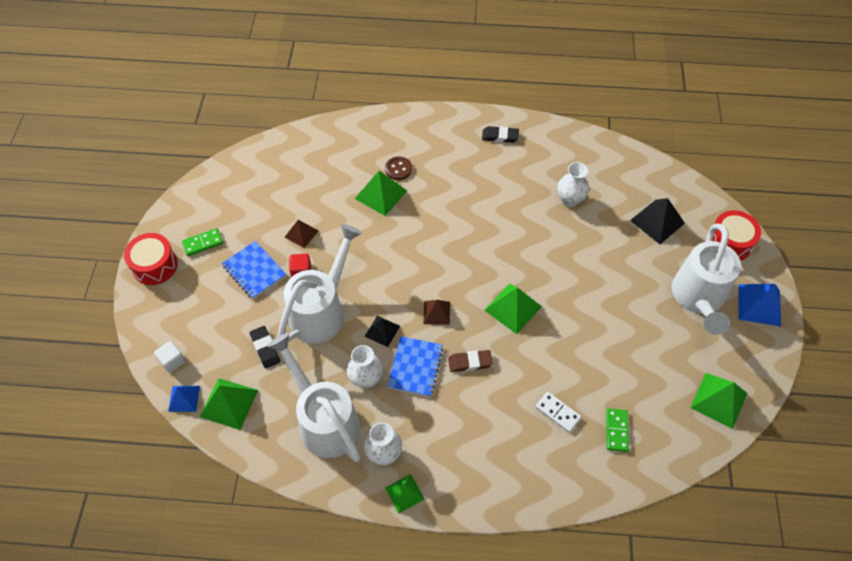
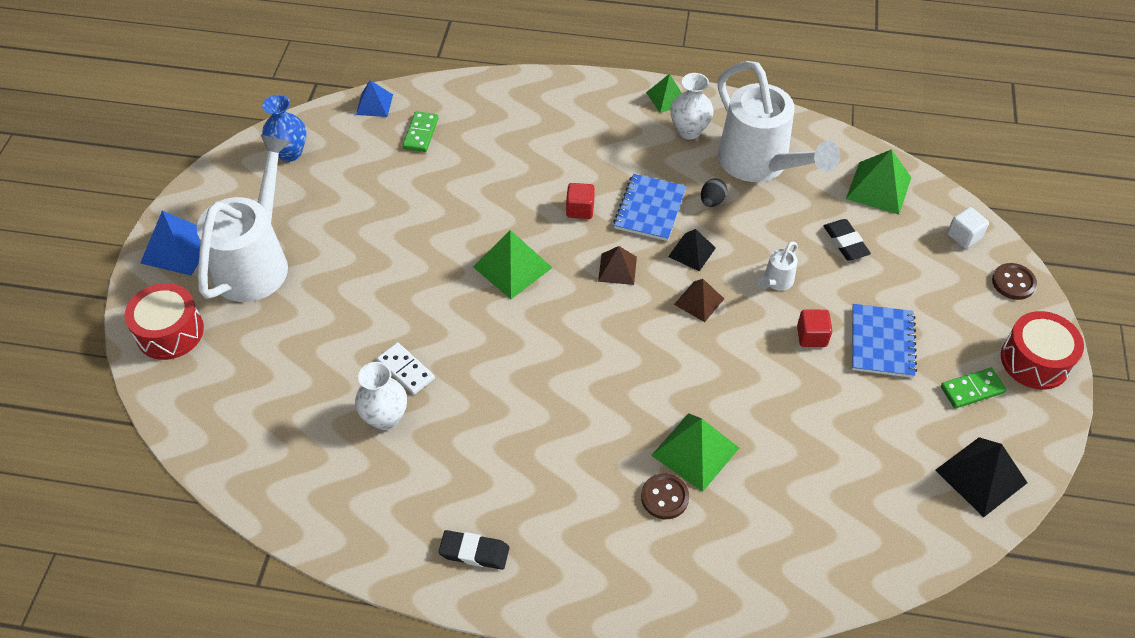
camera: 175 degrees left, 5 degrees down
blue pyramid [168,386,200,412] -> blue pyramid moved to [356,80,393,117]
blue notebook [222,241,286,299] -> blue notebook turned 45 degrees clockwise [852,304,917,378]
white watering can [278,224,362,344] -> white watering can [757,242,798,291], size x0.40
brown pyramid [285,220,318,248] -> brown pyramid moved to [674,279,724,322]
white vase [346,345,383,388] -> black egg [701,178,727,207]
brown eraser [448,350,493,372] -> red cube [566,183,595,219]
white domino [536,392,581,433] -> white domino moved to [377,342,435,395]
black pyramid [630,198,685,245] -> black pyramid moved to [935,437,1028,517]
green pyramid [690,373,747,429] -> blue vase [262,95,307,162]
none -> brown button [992,263,1037,300]

